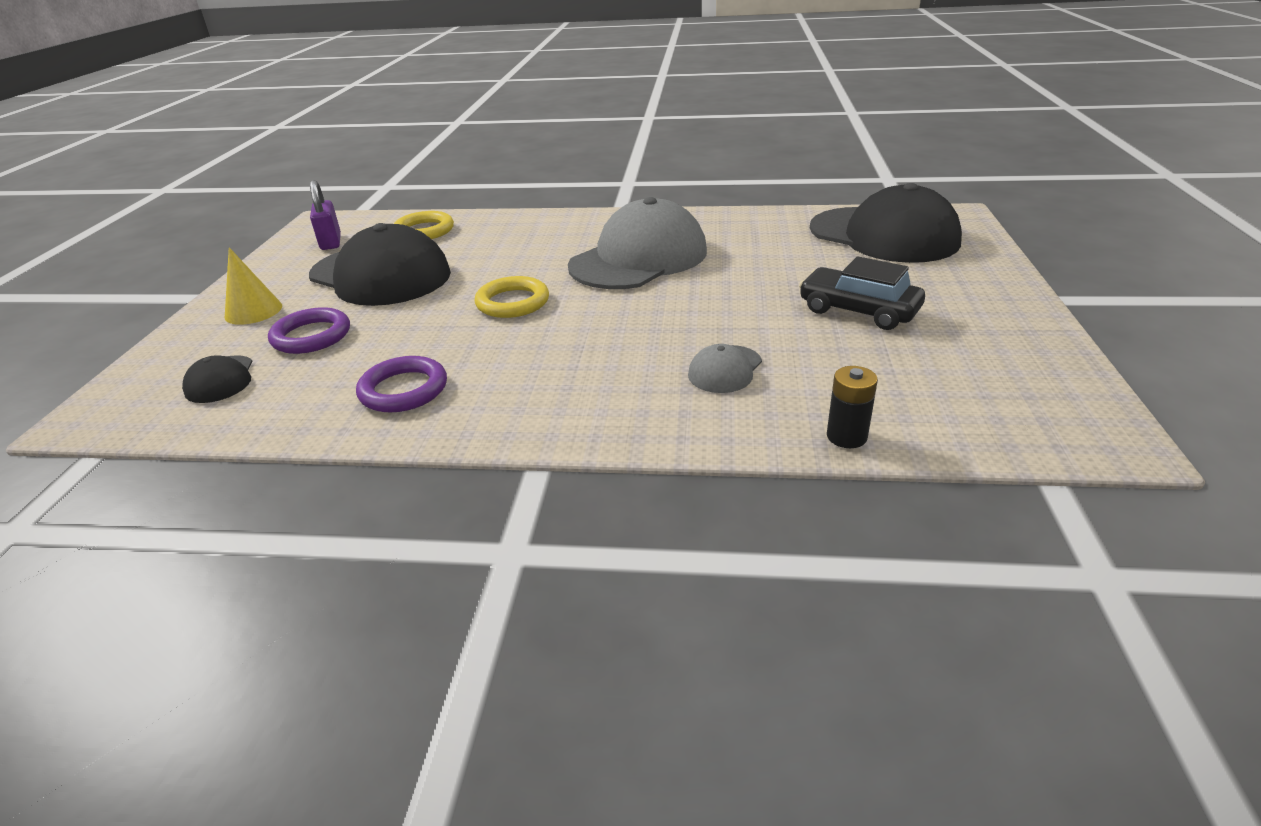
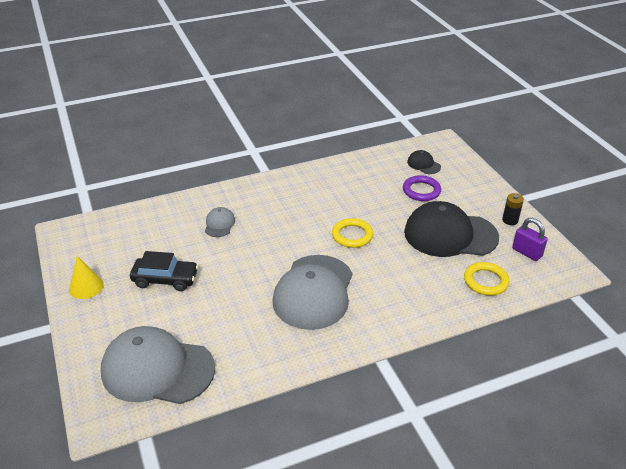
camera: 150 degrees right, 5 degrees up
yellow cone [225,247,282,325] -> yellow cone moved to [69,256,104,299]
purple ring [356,356,447,412] -> none
black cap [810,183,962,263] -> grey cap [101,326,215,404]
black battery [827,366,878,448] -> black battery moved to [502,193,524,225]

